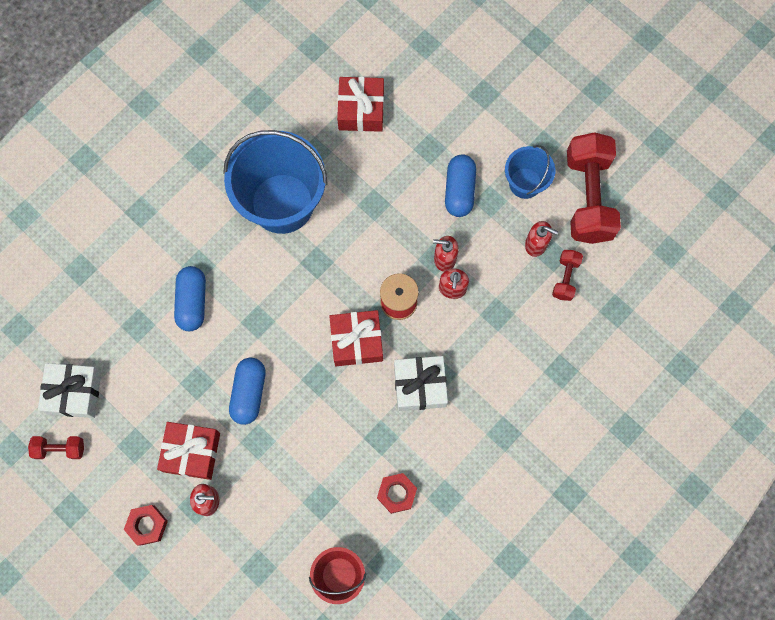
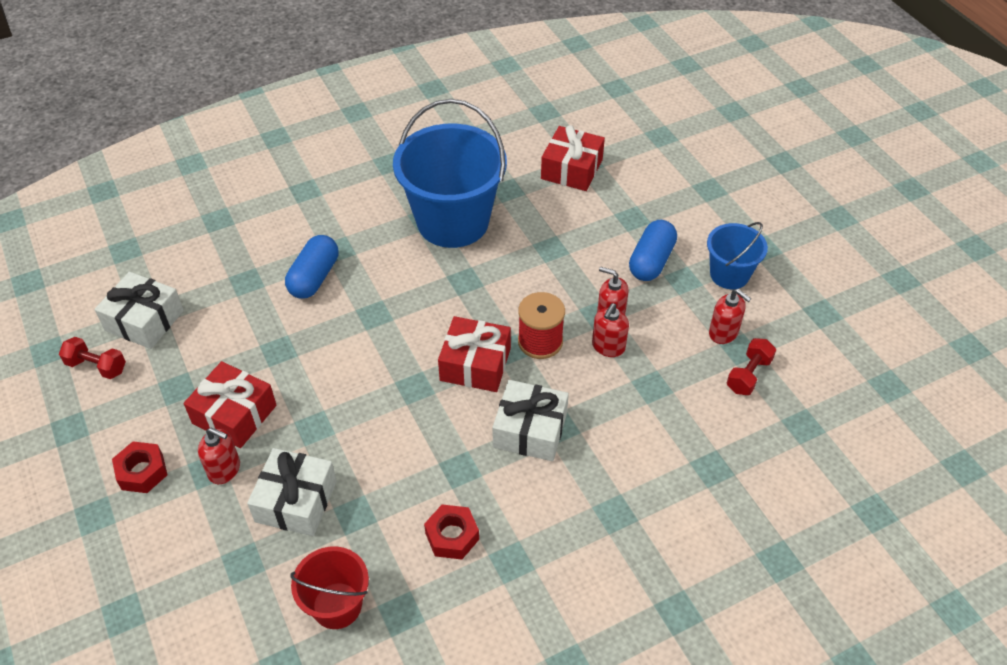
camera: 20 degrees right, 25 degrees down
blue capsule [229,358,266,425] -> none
red dumbbell [567,132,621,244] -> none
none -> white gift [247,448,337,536]

